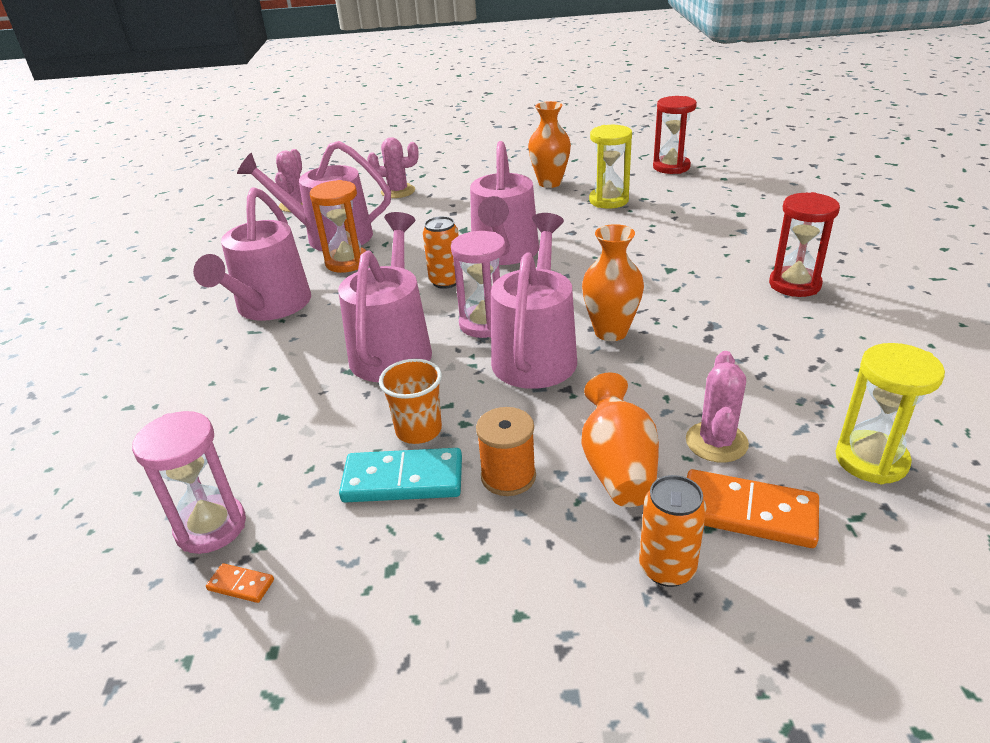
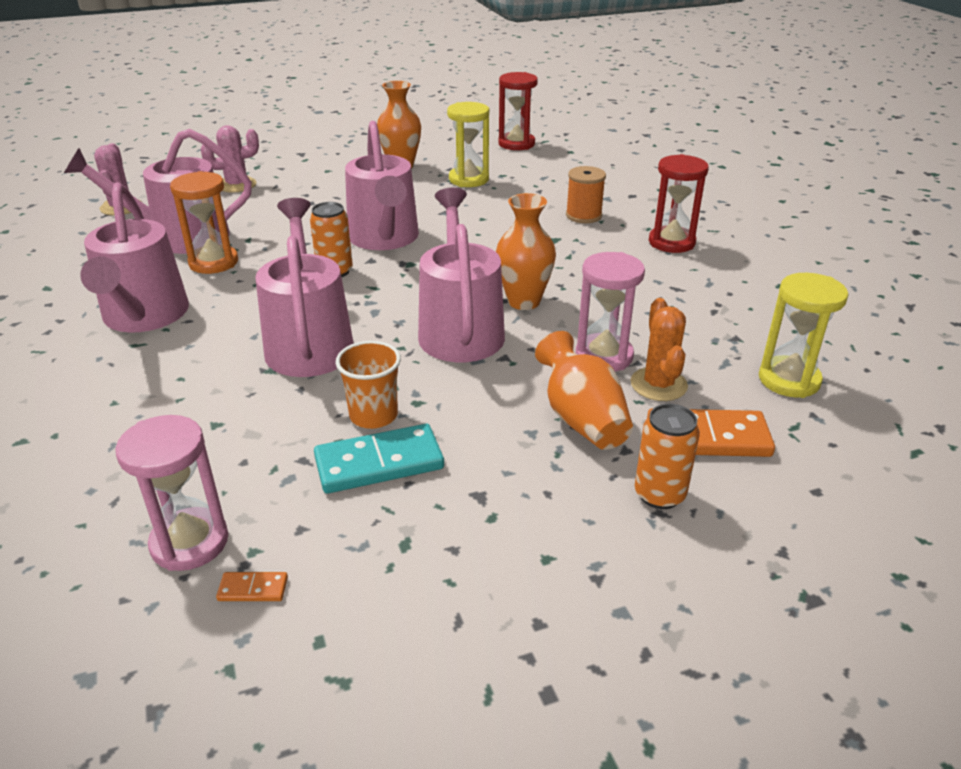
camera: 20 degrees left, 0 degrees up
pink hourglass [451,231,506,338] -> pink hourglass moved to [576,252,645,371]
orange spool [476,407,536,496] -> orange spool moved to [566,166,606,223]
pink cactus [686,351,749,463] -> orange cactus [631,298,688,401]

